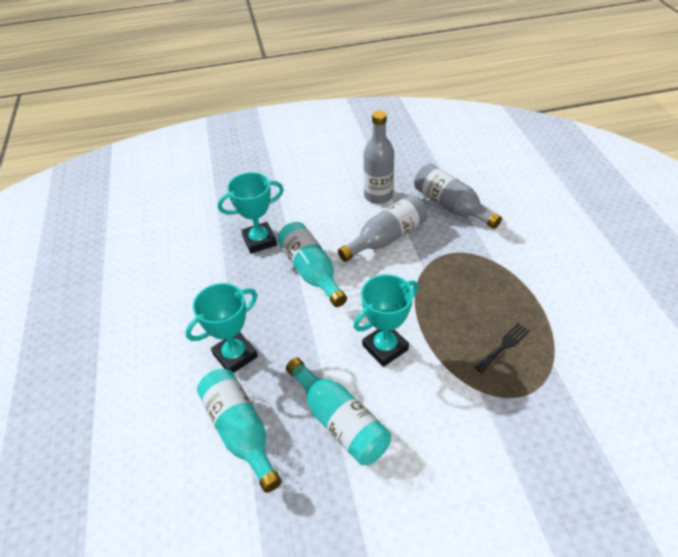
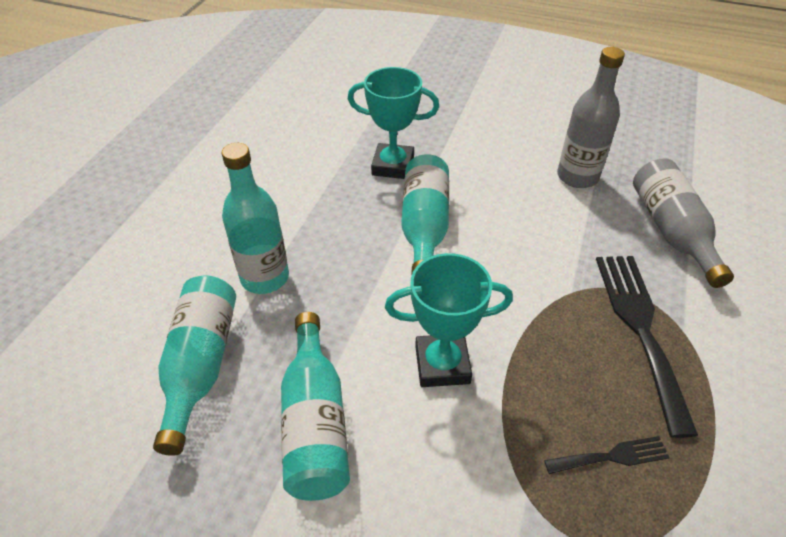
camera: 30 degrees right, 0 degrees up
turquoise trophy [185,283,258,373] -> turquoise bottle [222,143,289,294]
grey bottle [338,194,428,262] -> none
none -> black fork [596,256,698,438]

